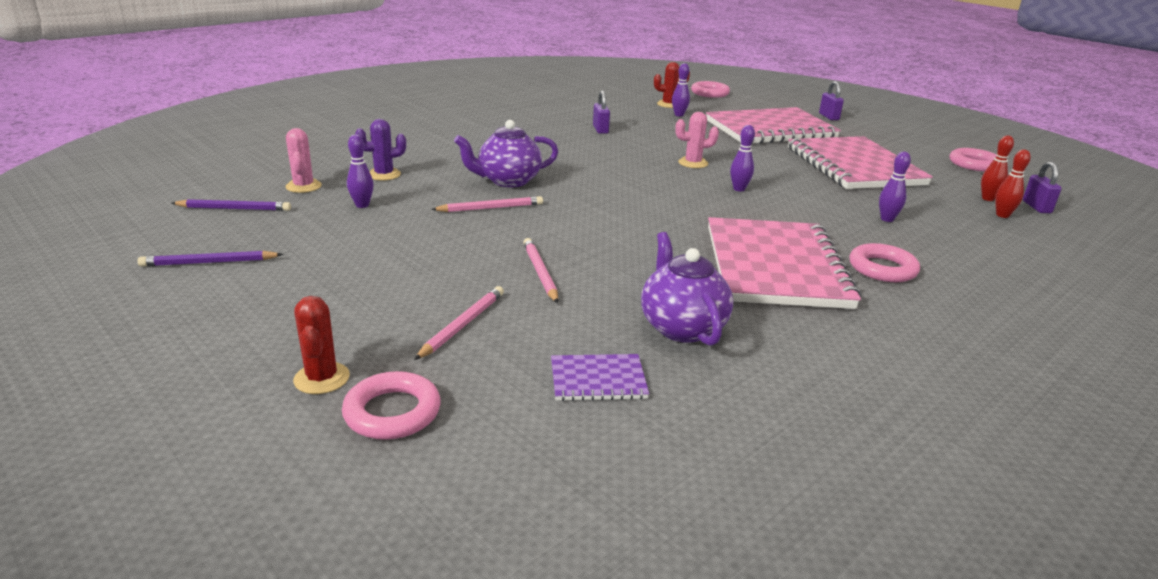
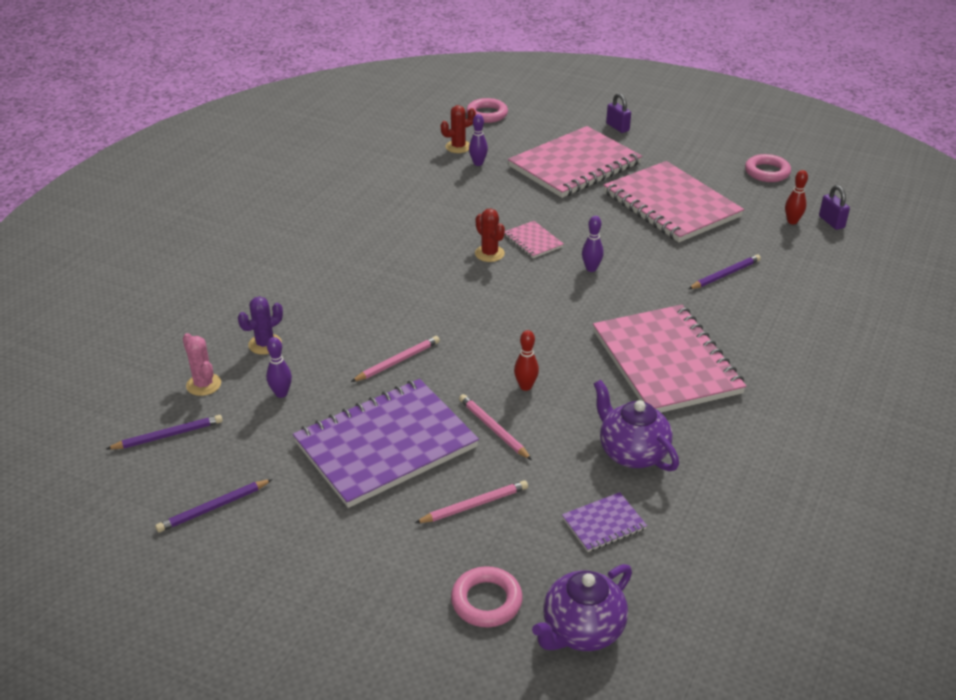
camera: 20 degrees left, 10 degrees up
red cactus [293,296,350,394] -> red cactus moved to [475,208,505,262]
pink pencil [414,286,504,360] -> pink pencil turned 60 degrees clockwise [415,480,528,523]
purple teapot [454,120,558,187] -> purple teapot moved to [532,564,632,651]
purple padlock [593,91,610,134] -> none
pink cactus [675,112,719,168] -> pink notebook [504,221,564,258]
pink ring [849,243,920,282] -> none
purple bowling pin [879,152,911,222] -> purple pencil [688,254,761,289]
red bowling pin [995,149,1031,218] -> red bowling pin moved to [514,330,539,391]
none -> purple notebook [293,379,479,508]

